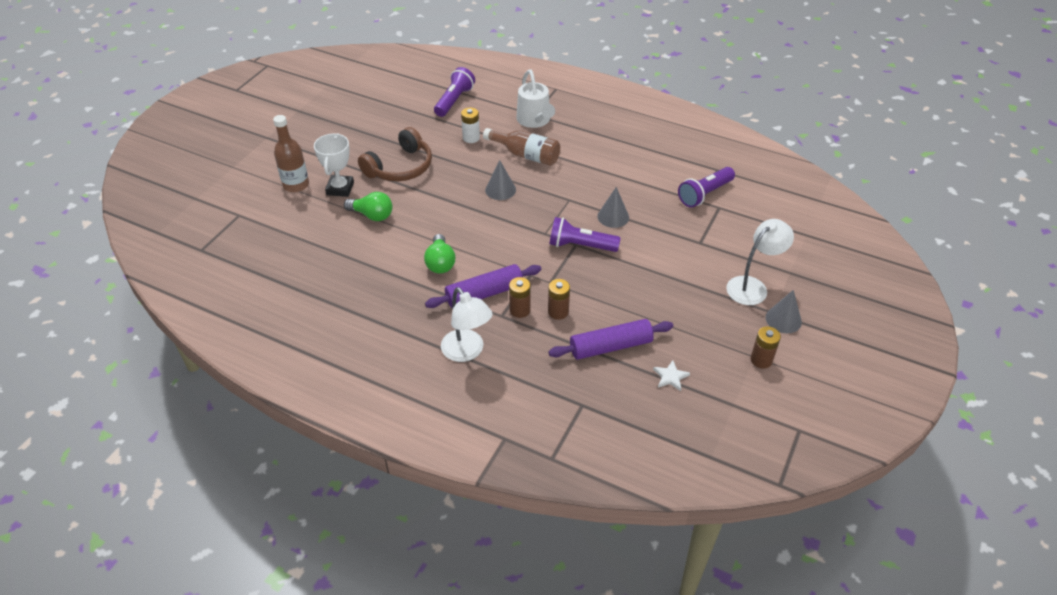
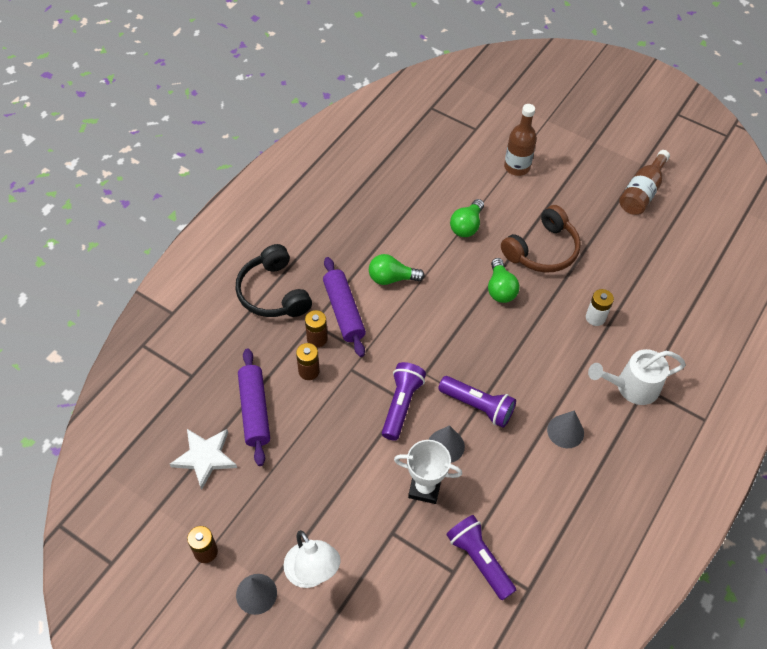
camera: 95 degrees right, 10 degrees up
white trophy [314,133,354,197] -> white trophy moved to [394,440,462,504]
brown headphones [358,127,432,181] -> brown headphones turned 90 degrees counterclockwise [501,205,581,273]
purple flashlight [434,67,475,117] -> purple flashlight moved to [438,376,516,428]
white lamp [441,287,493,362] -> black headphones [235,244,312,317]
brown bottle [483,128,560,166] -> brown bottle moved to [619,150,670,215]
grey cone [485,160,516,200] -> grey cone moved to [547,411,584,448]
white star [653,360,690,391] -> white star [170,429,237,490], size x1.79
none -> green light bulb [488,258,520,303]

